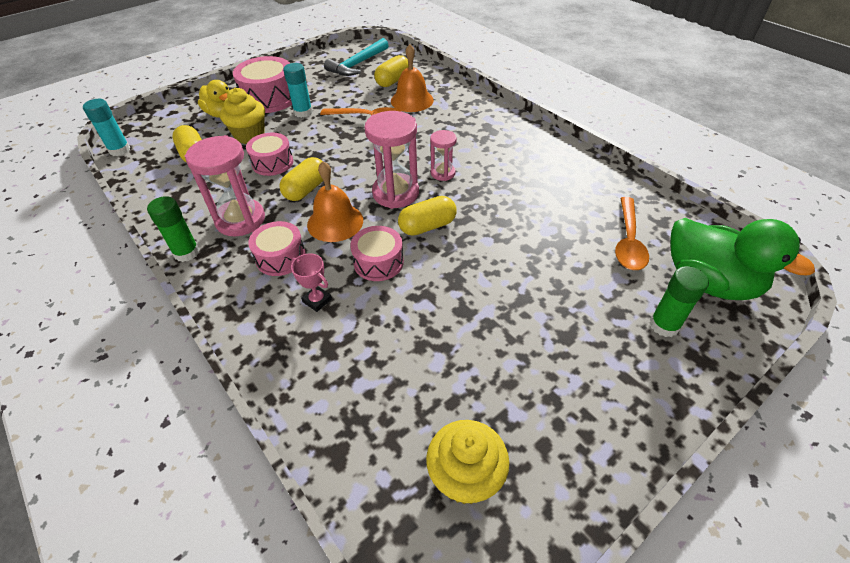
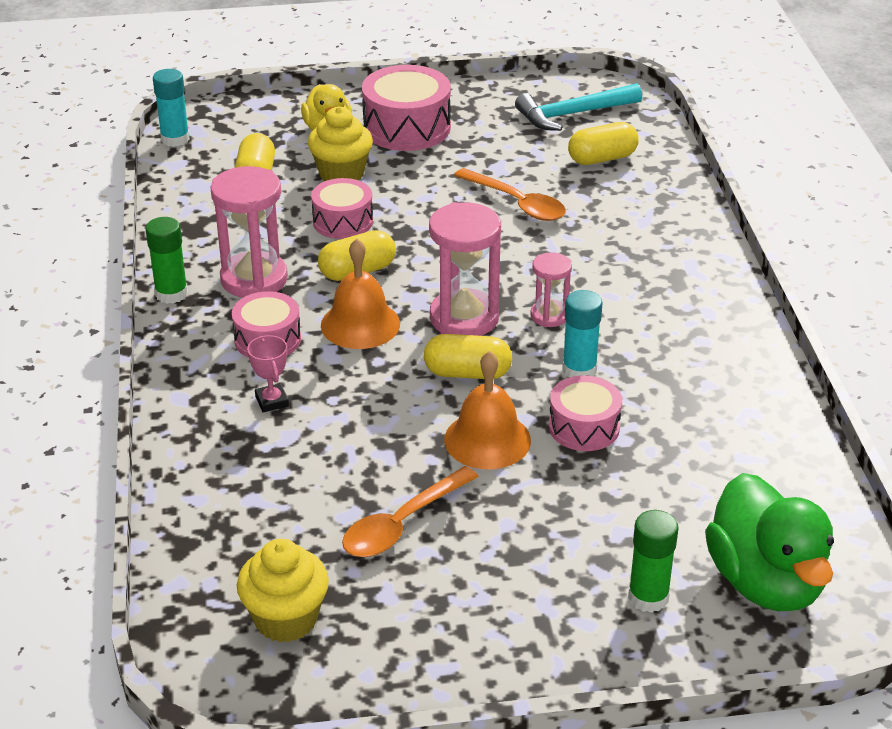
camera: 30 degrees right, 10 degrees down
turquoise glue stick [283,63,312,118] -> turquoise glue stick moved to [562,290,603,377]
pink drum [350,226,404,281] -> pink drum moved to [549,375,622,451]
orange bell [391,44,434,112] -> orange bell moved to [444,351,531,469]
orange spoon [615,197,649,270] -> orange spoon moved to [342,466,479,557]

